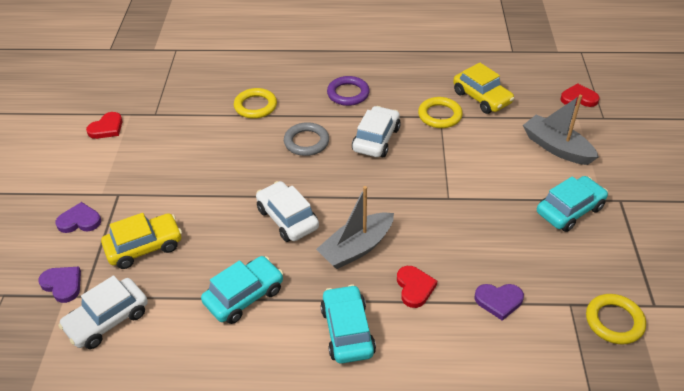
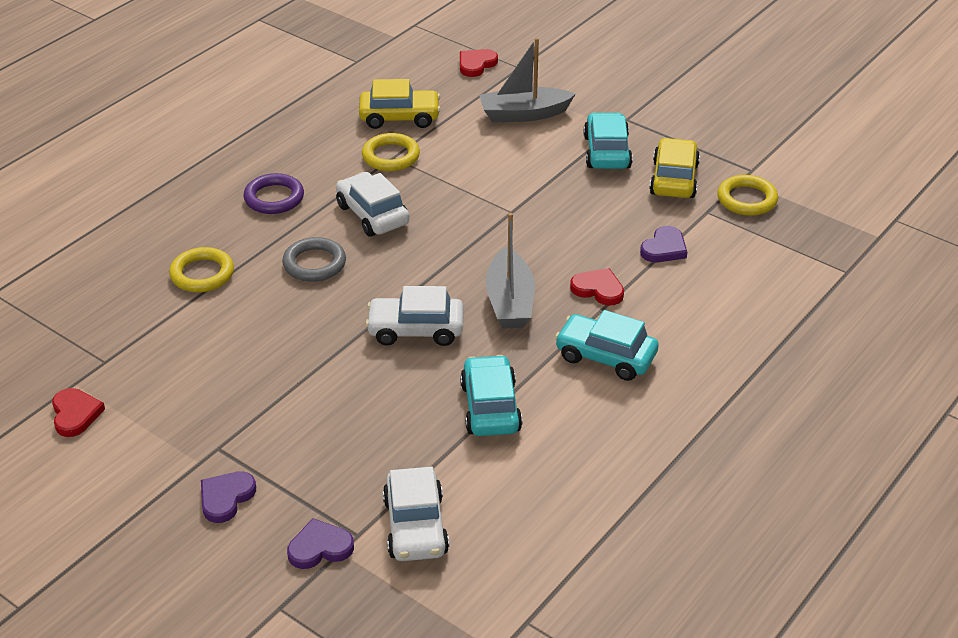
camera: 55 degrees left, 5 degrees down
yellow car [101,213,182,269] -> yellow car moved to [649,138,700,198]

